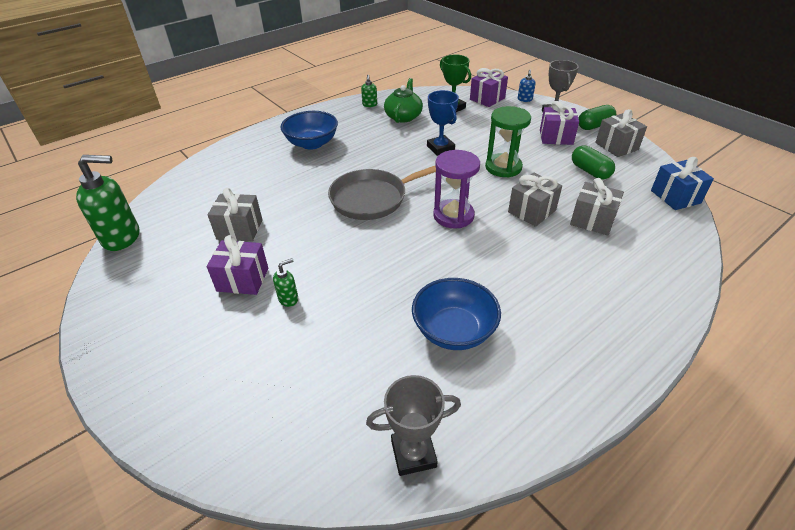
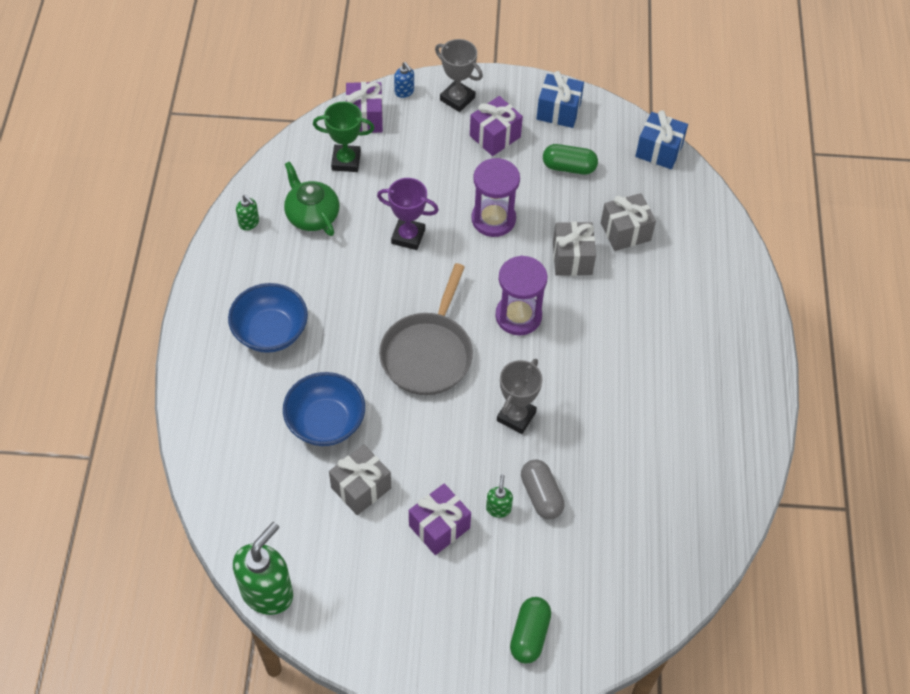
camera: 50 degrees left, 15 degrees up
grey trophy [366,375,461,476] -> grey trophy moved to [497,359,543,434]
blue bowl [412,278,501,350] -> blue bowl moved to [283,372,365,446]
blue trophy [427,90,459,156] -> purple trophy [377,178,439,250]
green hourglass [485,106,531,178] -> purple hourglass [471,158,520,237]
green capsule [578,105,616,130] -> green capsule moved to [510,597,551,663]
grey gift [595,109,647,157] -> blue gift [537,71,584,128]
none -> grey capsule [521,459,565,519]

